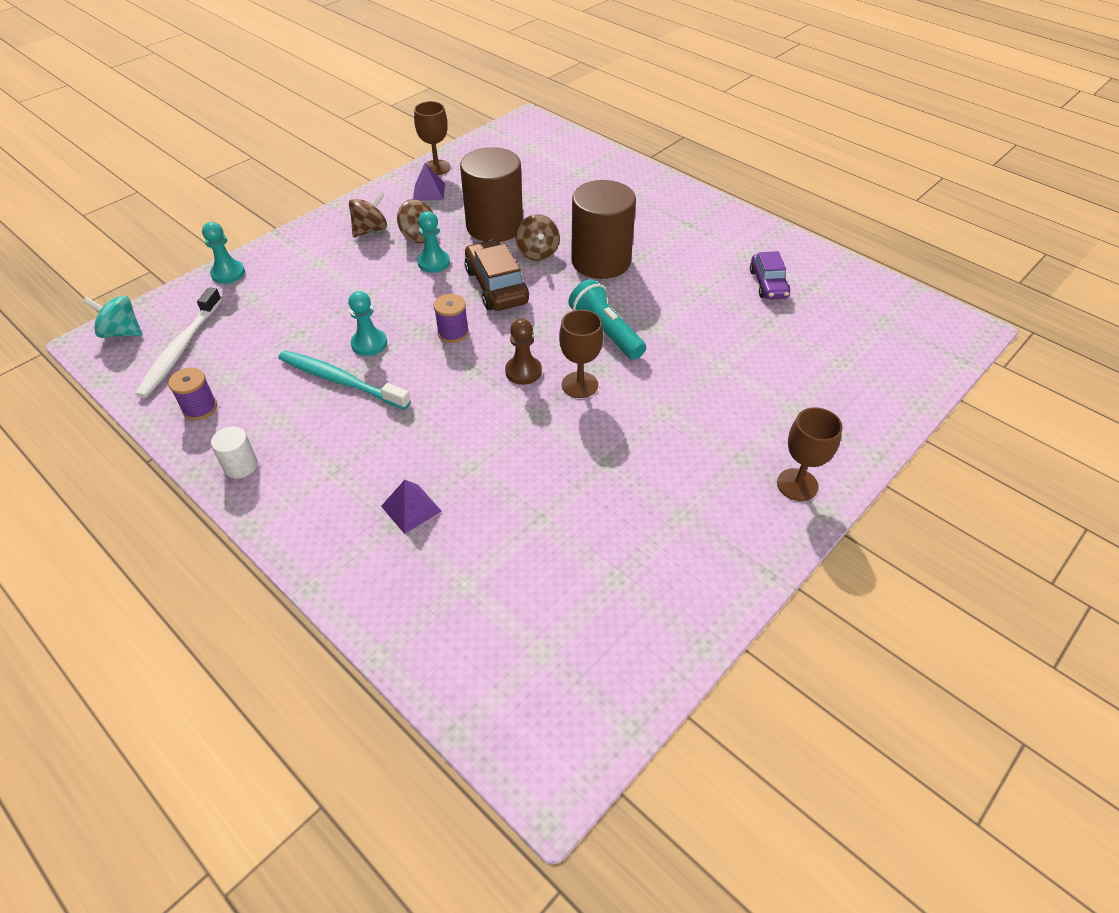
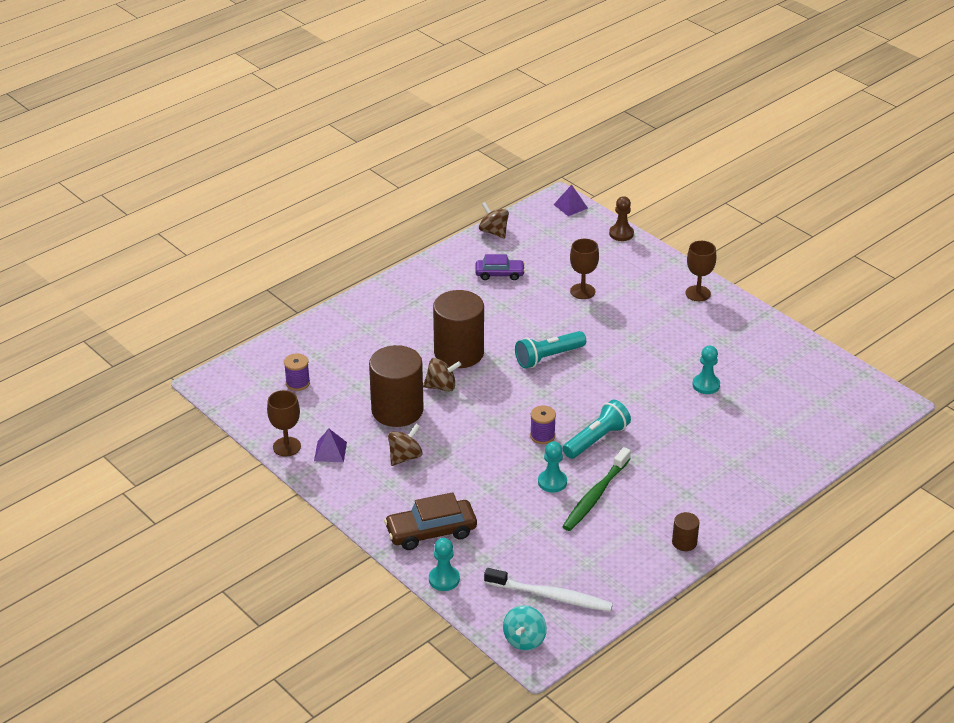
camera: 85 degrees left, 10 degrees down
purple spool [168,368,217,420] -> purple spool moved to [284,353,310,391]
white cylinder [211,427,258,479] -> brown cylinder [672,512,699,551]
turquoise toothbrush [278,350,411,410] -> green toothbrush [562,447,631,531]
brown spinning top [349,191,387,237] -> brown spinning top moved to [479,202,509,239]
purple pyramid [381,480,442,534] -> purple pyramid moved to [553,185,588,216]
turquoise pawn [417,211,450,273] -> turquoise pawn moved to [693,346,720,394]
brown car [465,240,529,311] -> brown car moved to [384,492,477,550]
brown pawn [505,319,542,385] -> brown pawn moved to [609,196,634,241]
brown goblet [559,310,603,398] -> brown goblet moved to [570,239,599,299]
none -> turquoise flashlight [563,400,631,459]

